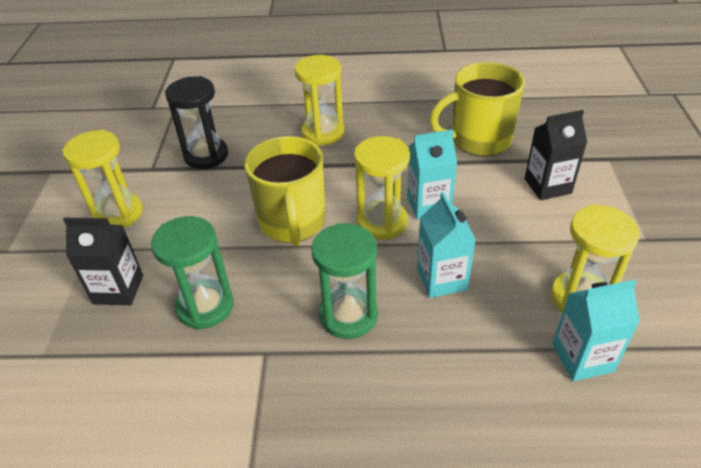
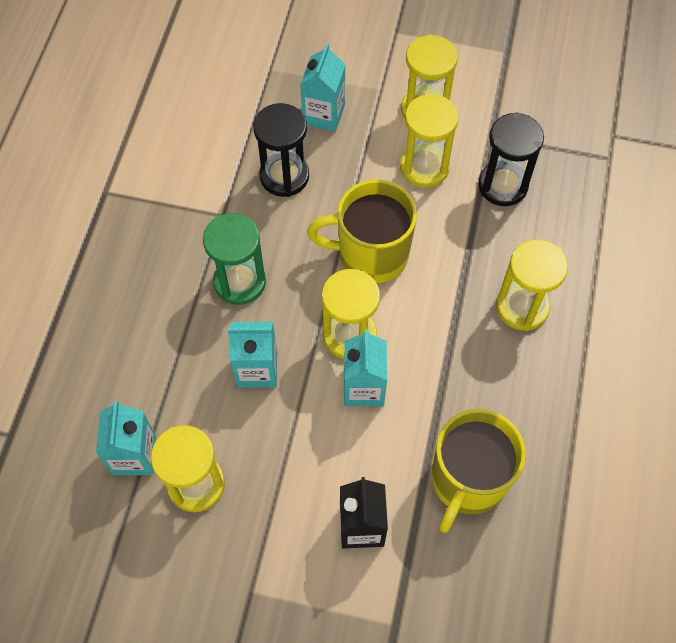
camera: 100 degrees right, 20 degrees up
black carton [63,218,143,305] -> turquoise carton [300,43,346,132]
green hourglass [151,216,234,330] -> black hourglass [253,103,309,197]
yellow mug [429,62,525,156] -> yellow mug turned 150 degrees counterclockwise [432,409,526,533]
none -> yellow hourglass [400,93,459,188]

